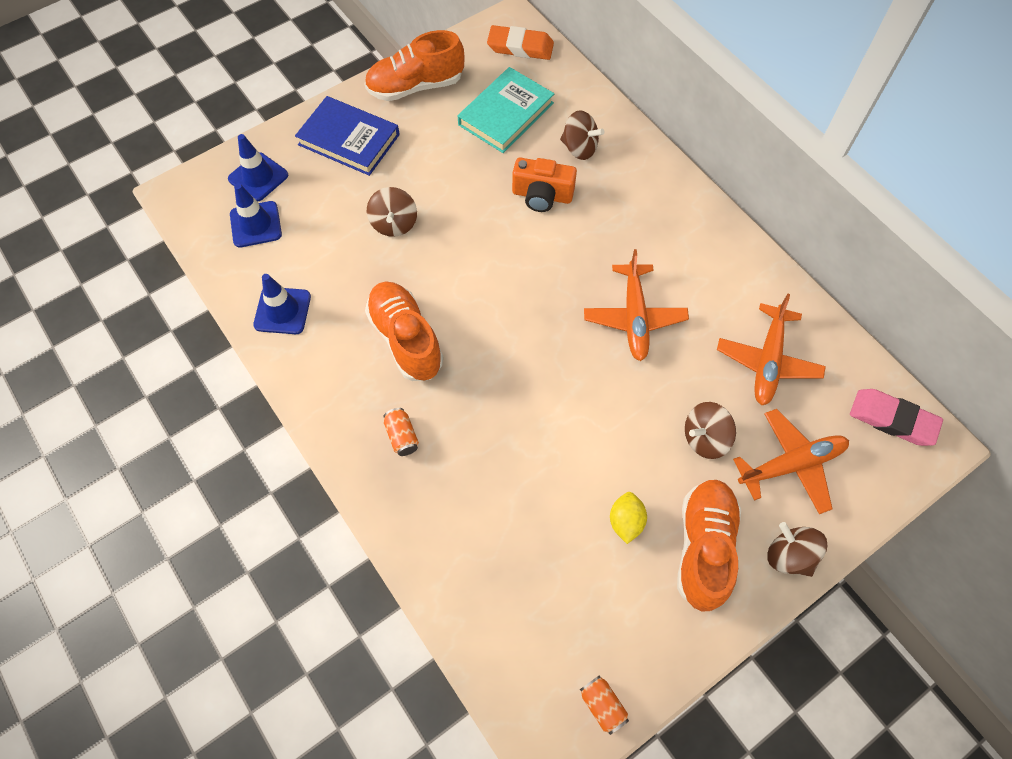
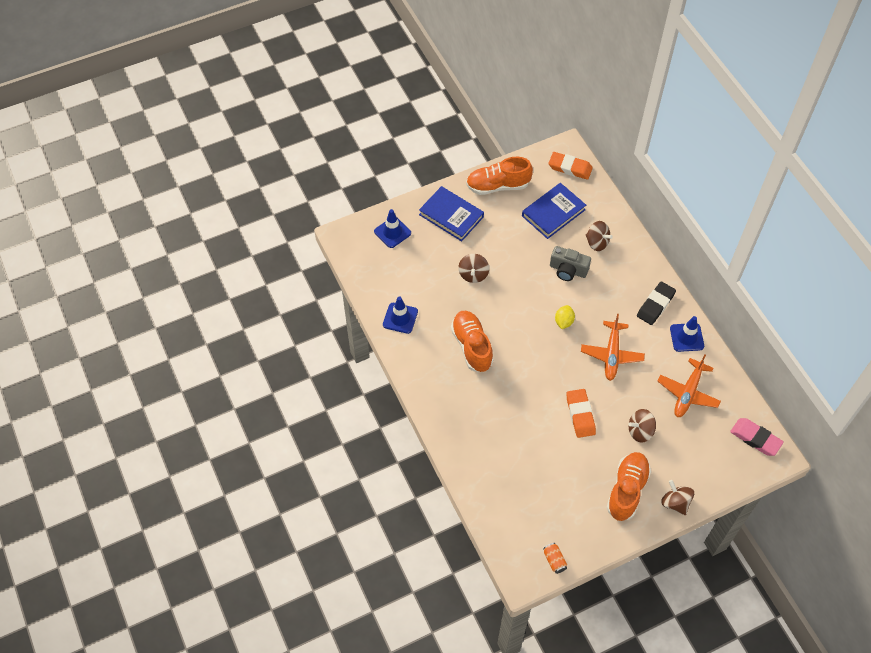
camera: 10 degrees right, 5 degrees down
blue traffic cone [230,183,282,248] -> blue traffic cone moved to [670,316,704,352]
orange can [383,408,419,456] -> none
turquoise book [458,67,554,153] -> blue book [522,183,586,239]
orange camera [512,158,577,212] -> grey camera [550,246,591,281]
yellow lemon [610,492,647,544] -> yellow lemon moved to [555,305,575,329]
orange plane [733,409,849,514] -> none
none -> orange eraser [566,389,596,438]
none -> black eraser [637,282,676,325]

